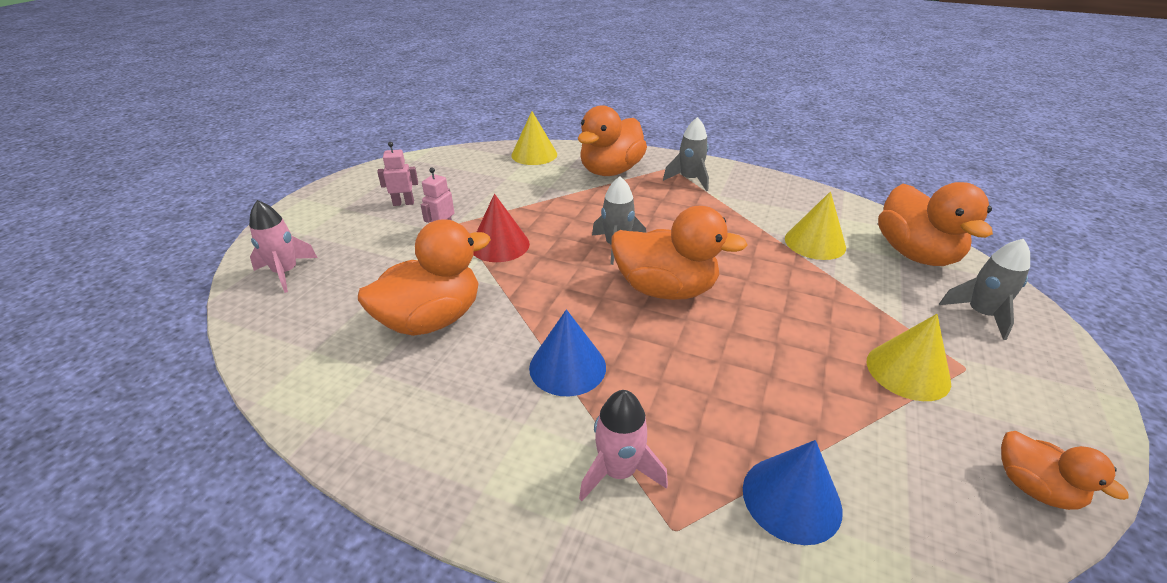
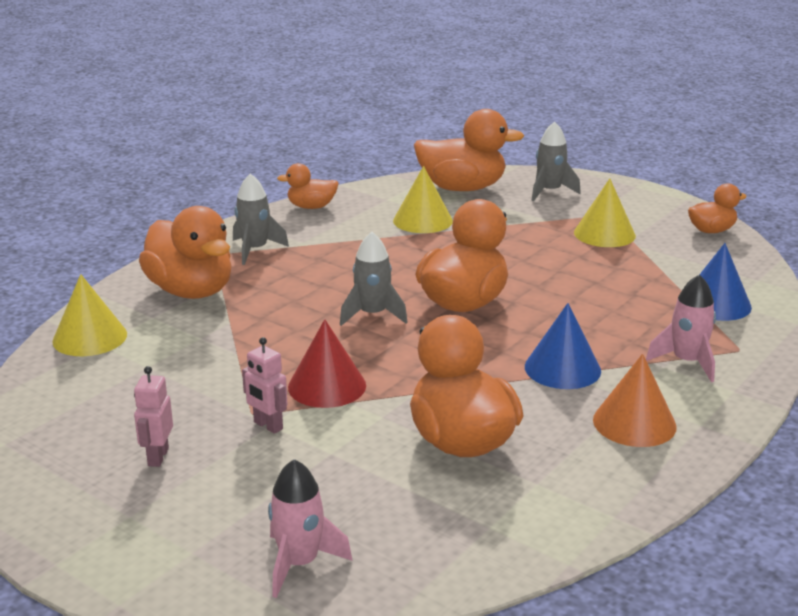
camera: 75 degrees left, 10 degrees down
none -> orange duck [277,163,339,209]
none -> orange cone [593,354,677,447]

